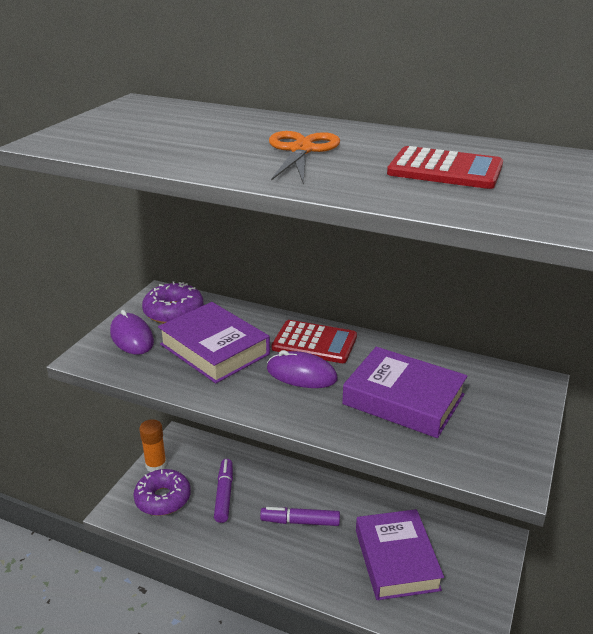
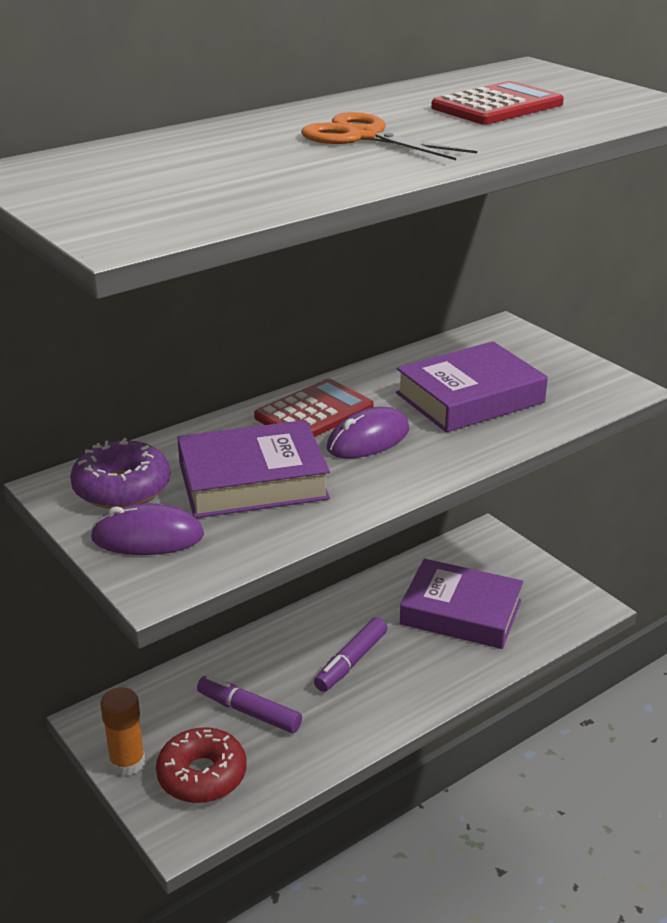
camera: 60 degrees left, 0 degrees up
purple donut [133,469,191,516] -> red donut [156,727,247,803]

